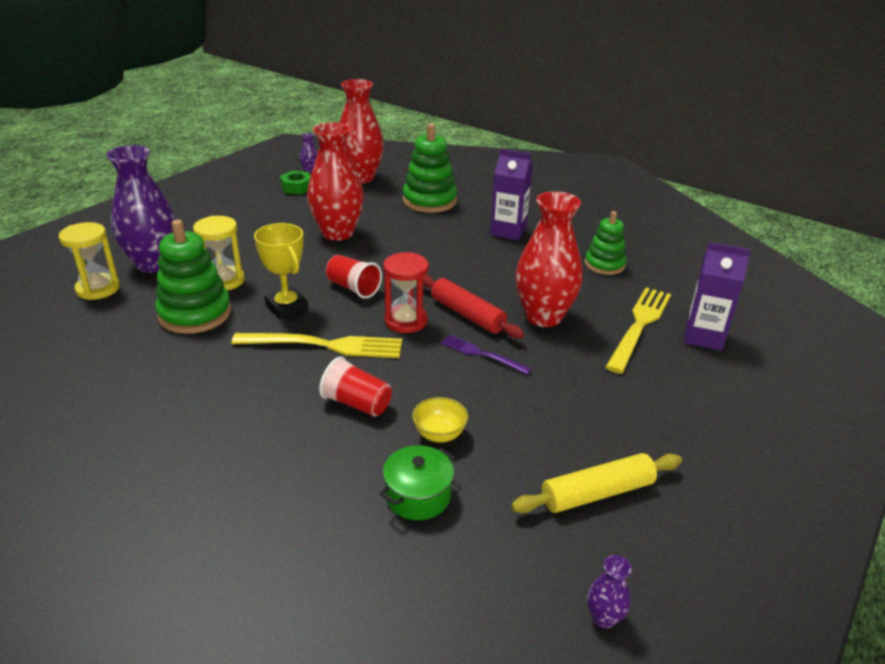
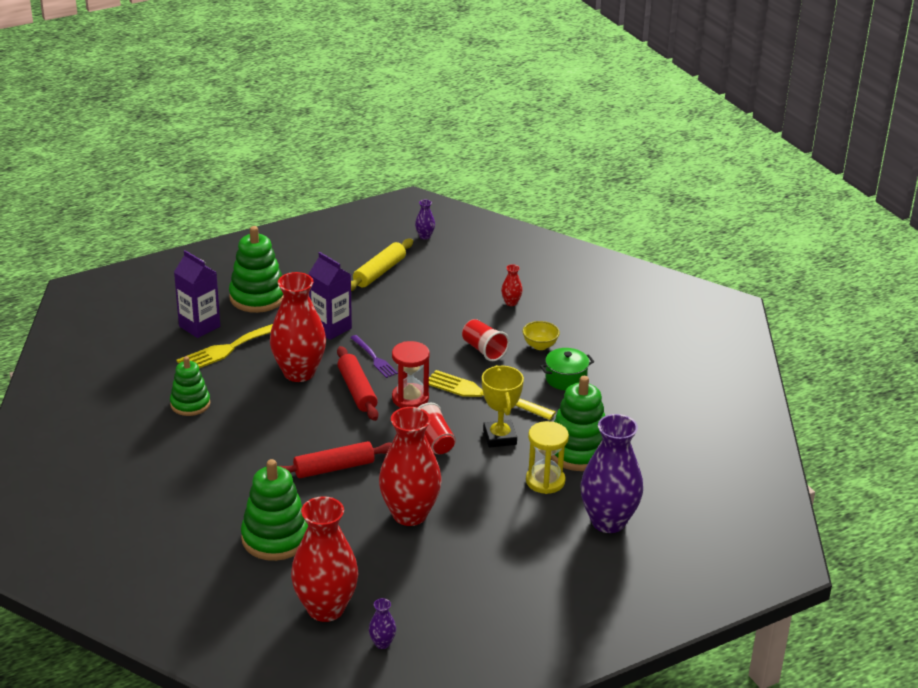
camera: 155 degrees left, 0 degrees up
yellow hourglass [59,222,120,300] -> none
green nut [280,171,311,194] -> none
green pot [379,445,455,520] -> green pot moved to [540,348,594,390]
yellow bowl [412,397,468,443] -> yellow bowl moved to [523,321,560,350]
purple carton [490,149,533,240] -> purple carton moved to [308,252,352,340]
yellow rolling pin [511,453,682,513] -> yellow rolling pin turned 60 degrees counterclockwise [351,239,413,291]
none -> green stacking toy [229,226,284,313]
none -> red rolling pin [280,441,392,478]
none -> red vase [501,264,523,306]

